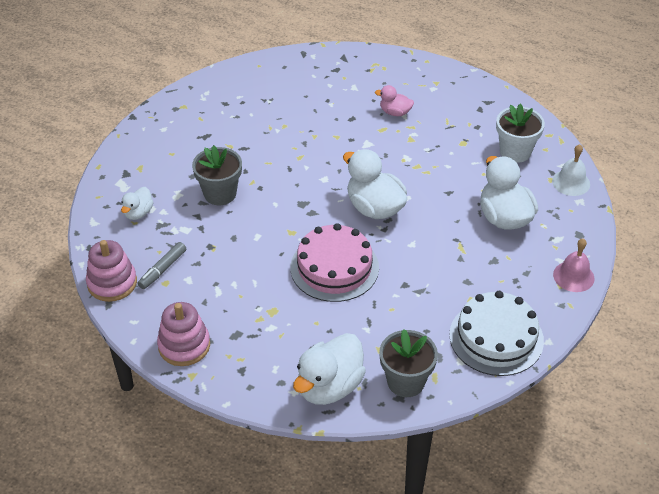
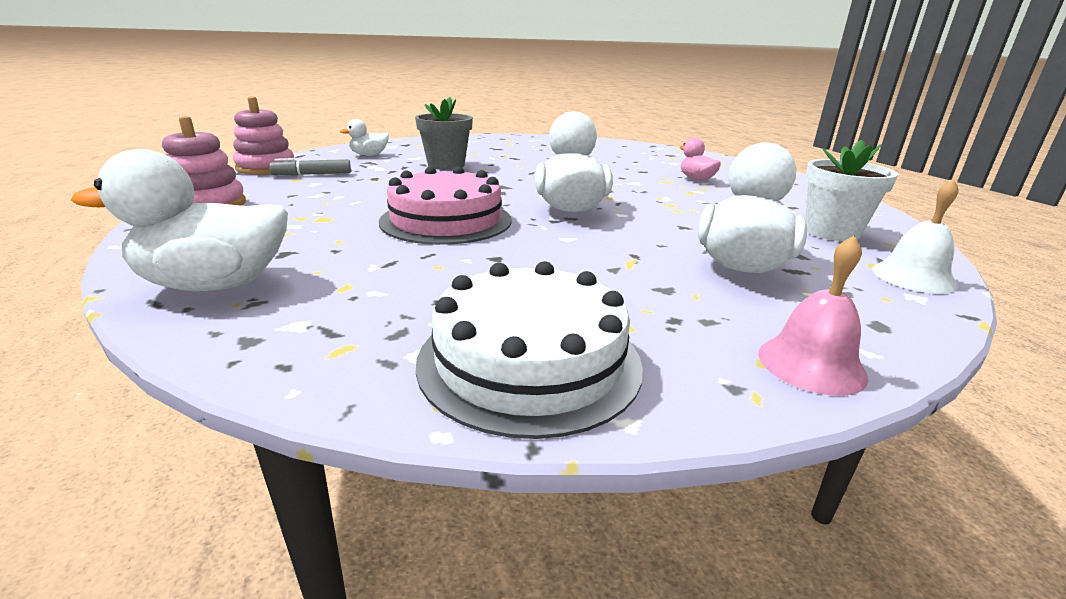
camera: 40 degrees right, 20 degrees down
grey flower pot [379,329,438,397] -> none

